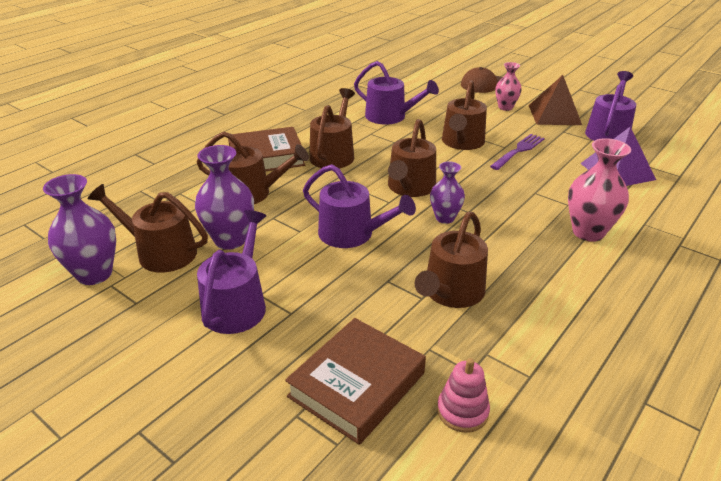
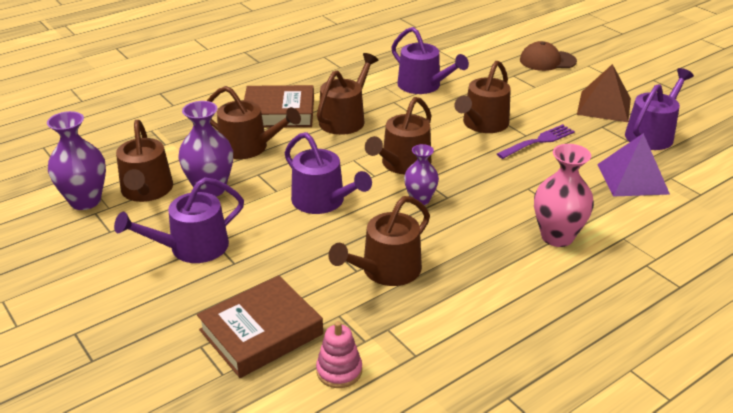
camera: 15 degrees right, 0 degrees up
brown watering can [88,184,208,273] -> brown watering can turned 135 degrees counterclockwise [116,120,173,202]
purple watering can [197,210,266,334] -> purple watering can turned 150 degrees counterclockwise [114,177,244,263]
pink vase [495,62,522,111] -> none

